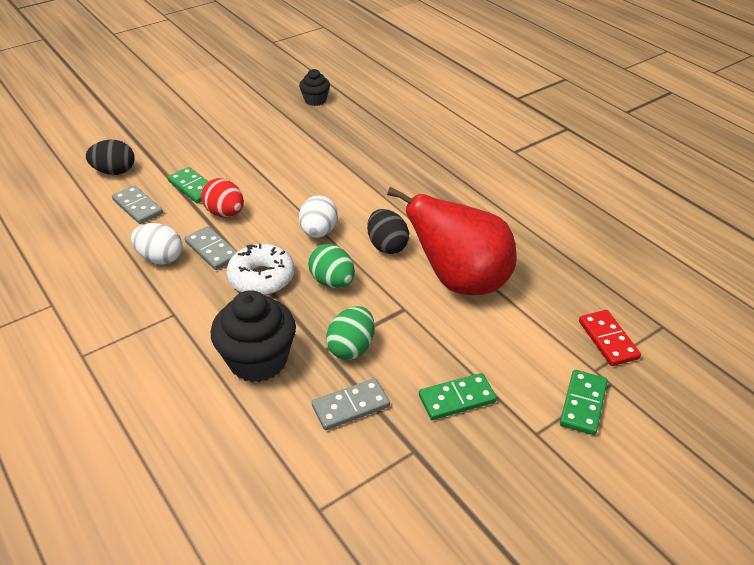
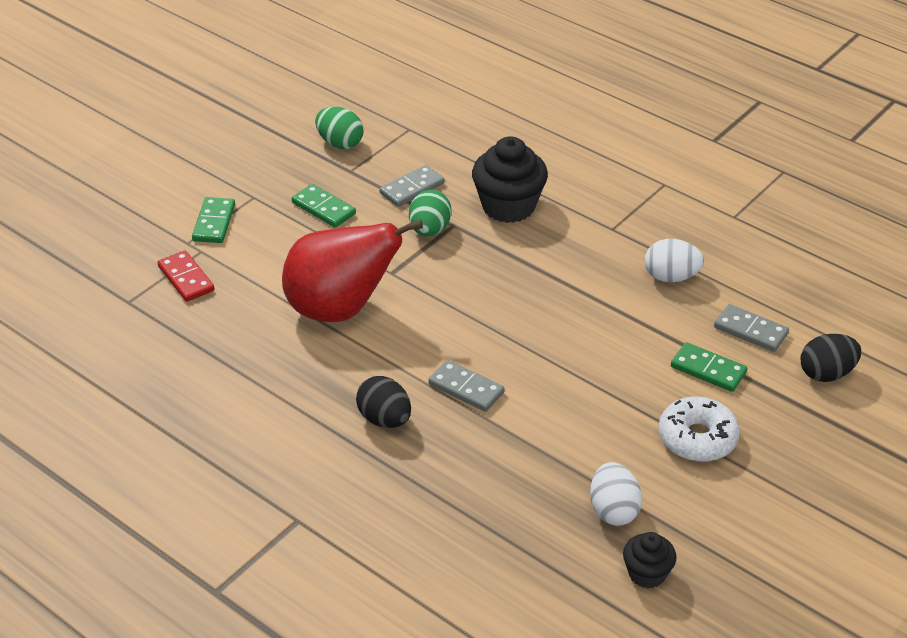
camera: 165 degrees right, 0 degrees up
grey domino [185,226,237,270] -> grey domino moved to [429,360,505,412]
red egg [201,178,244,217] -> none
white donut [226,244,294,295] -> white donut moved to [658,397,740,462]
white egg [299,195,338,238] -> white egg moved to [590,462,642,526]
green egg [308,244,355,288] -> green egg moved to [315,106,364,149]
black egg [367,209,409,254] -> black egg moved to [356,376,411,428]
green domino [419,373,497,420] -> green domino turned 75 degrees clockwise [292,184,356,228]

